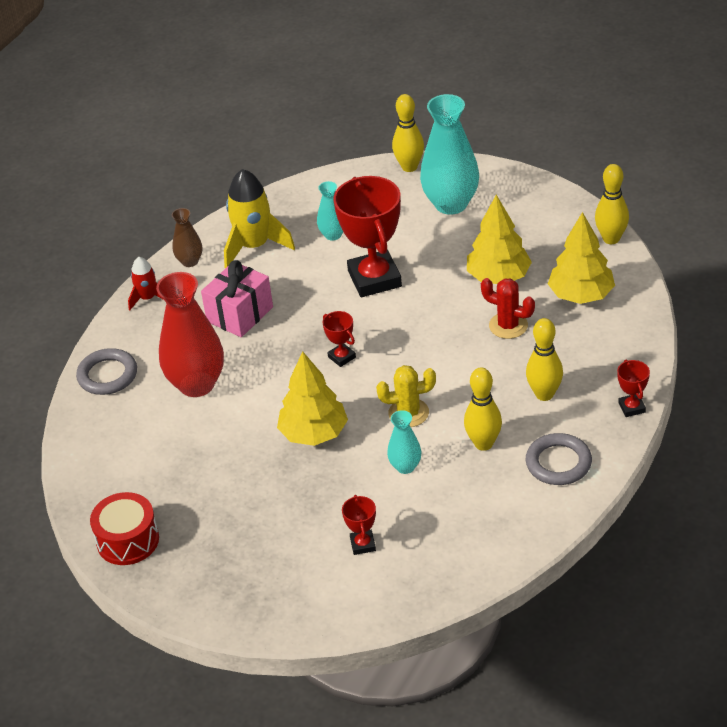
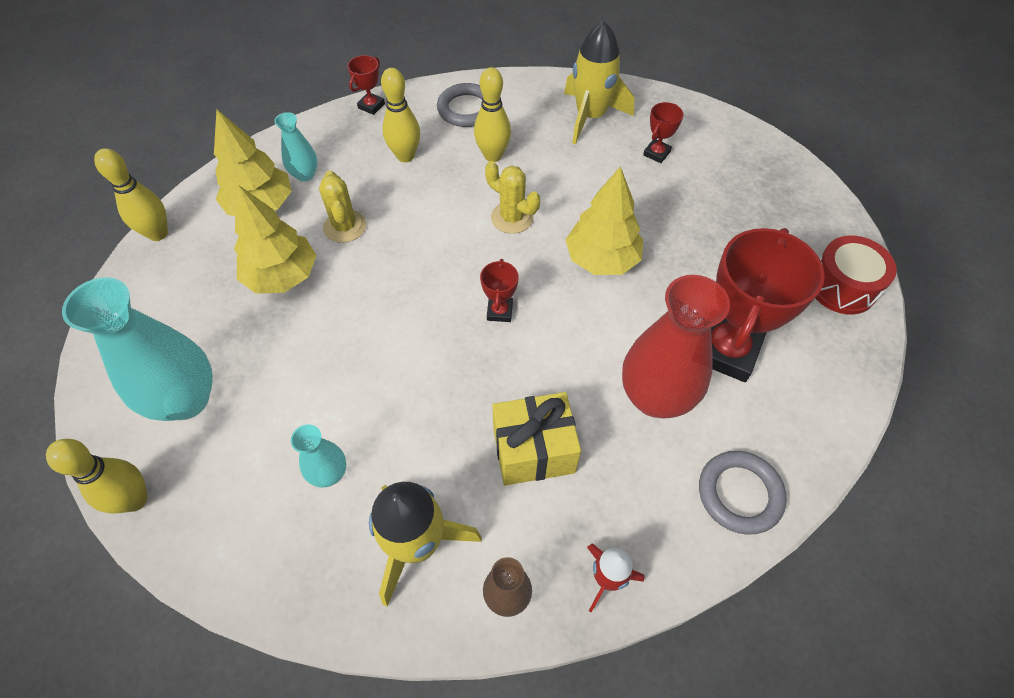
camera: 140 degrees left, 15 degrees up
pink gift [201,260,273,337] -> yellow gift [492,392,581,486]
red trophy [333,176,402,297] -> red trophy moved to [711,228,825,382]
turquoise vase [387,410,421,474] -> turquoise vase moved to [274,112,318,182]
red cactus [481,278,535,339] -> yellow cactus [319,170,366,243]
none -> yellow rocket [564,21,634,144]

